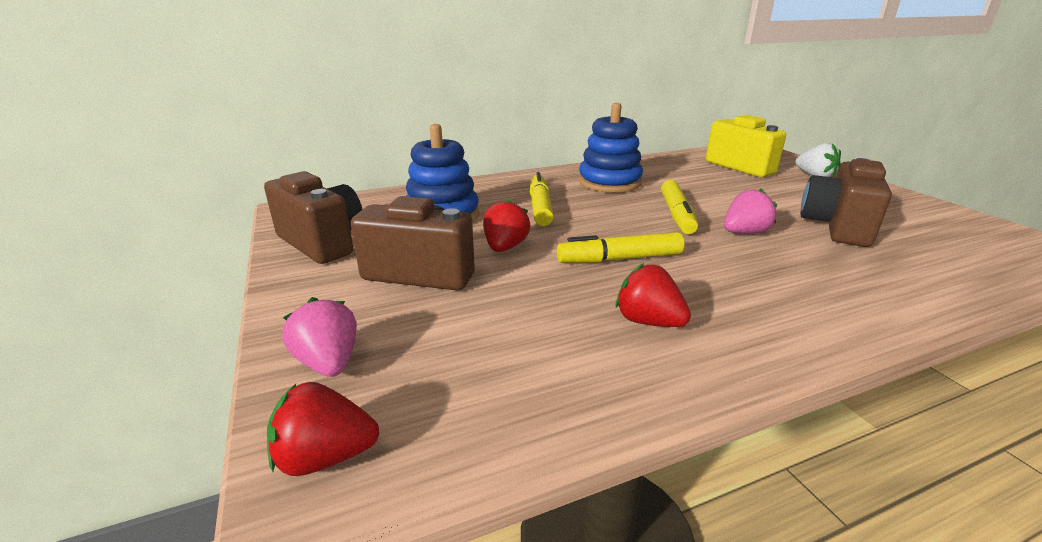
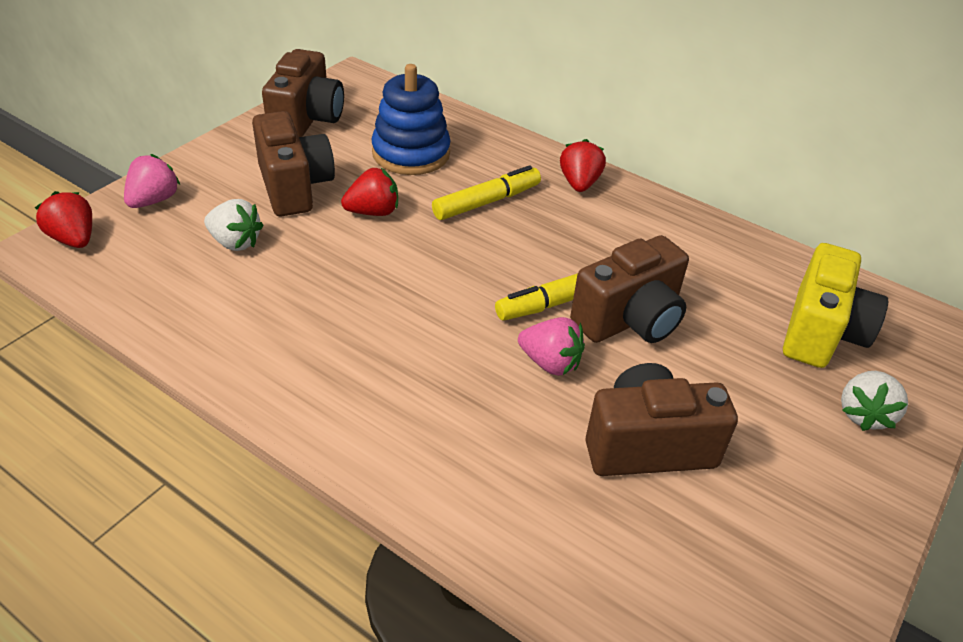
camera: 55 degrees right, 15 degrees up
yellow marker [557,232,685,263] -> none
blue stacking toy [579,103,643,193] -> none
red strawberry [616,263,691,327] -> red strawberry moved to [560,139,606,192]
none -> white strawberry [204,199,264,251]
none -> brown camera [570,235,689,343]

